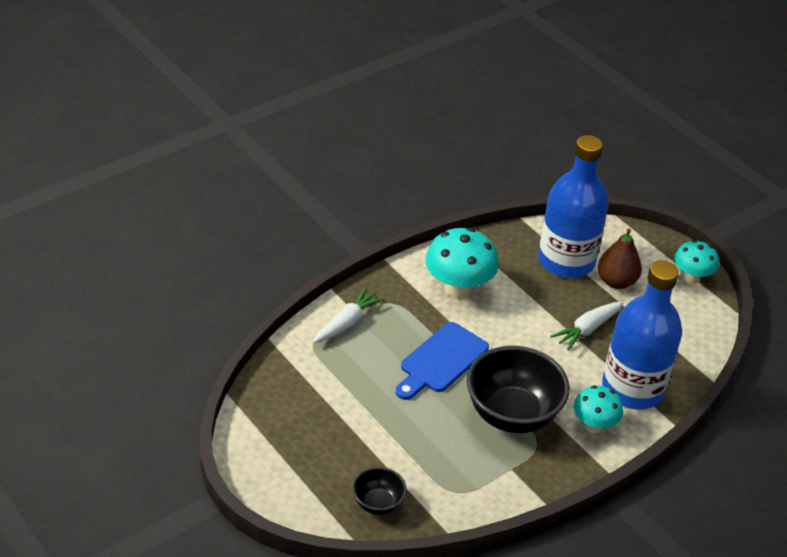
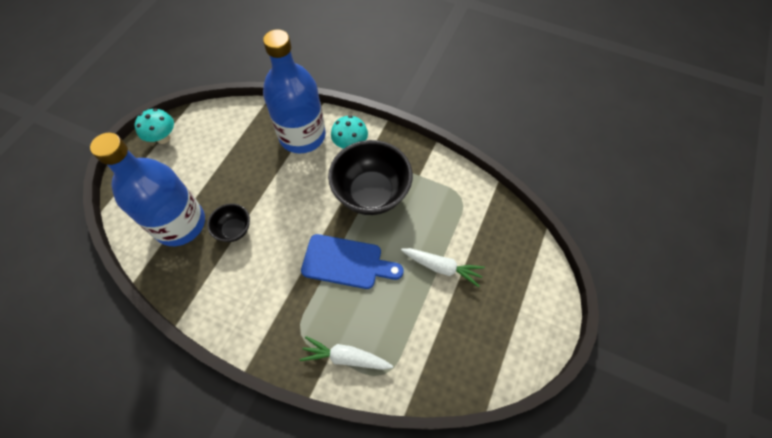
camera: 115 degrees left, 20 degrees up
black bowl [352,467,407,515] -> black bowl moved to [207,203,250,242]
turquoise mushroom [425,228,498,299] -> none
white carrot [551,301,624,351] -> white carrot moved to [401,248,485,287]
brown pear [598,228,642,289] -> none

